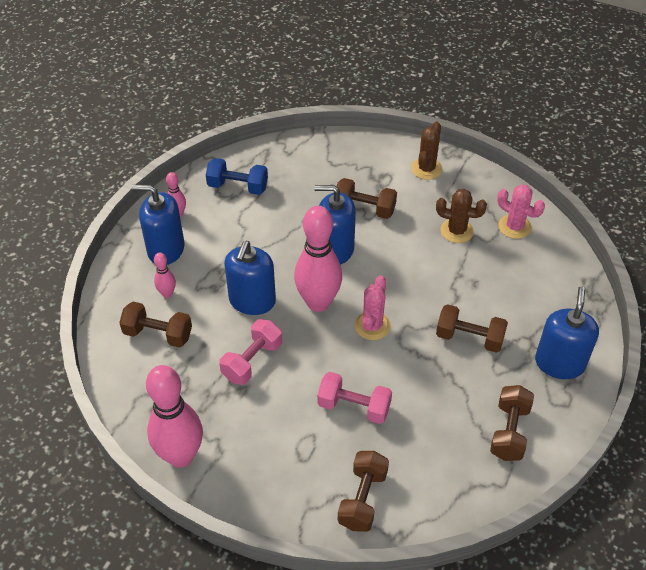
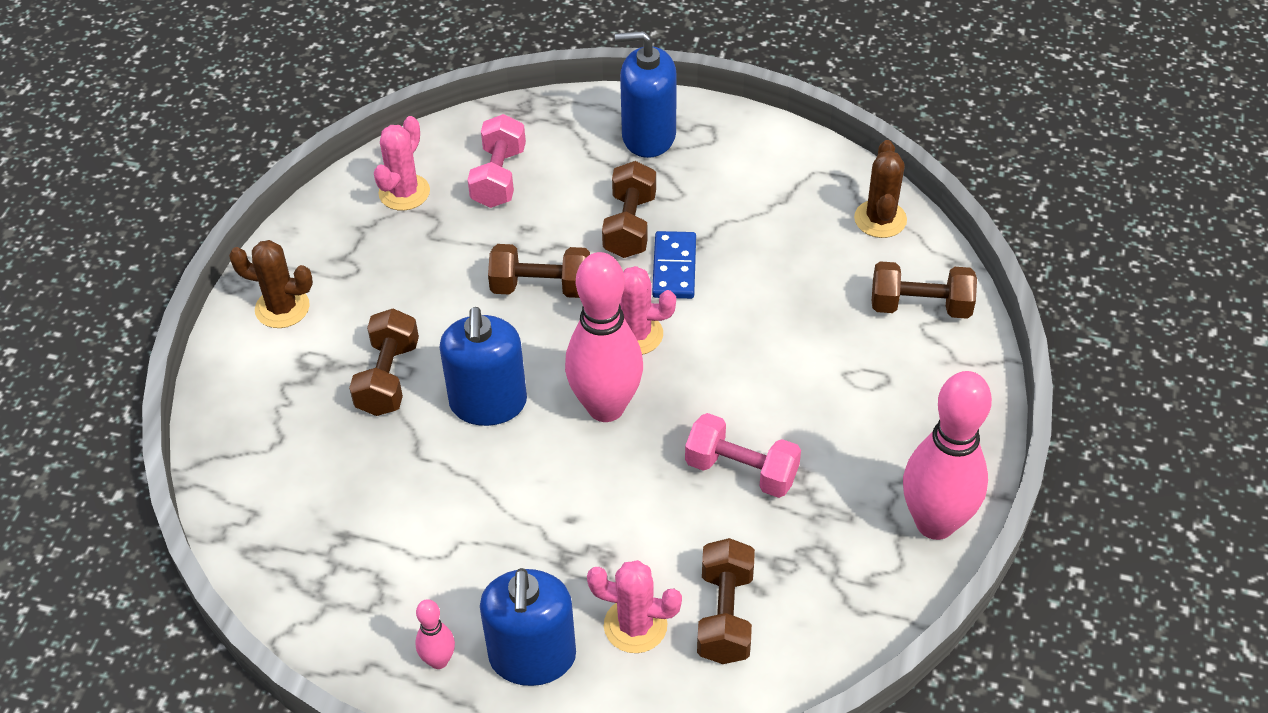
camera: 100 degrees left, 0 degrees up
pink bowling pin [154,253,176,298] -> pink cactus [587,560,682,653]
blue dumbbell [206,158,268,195] -> none
blue soap dispenser [224,241,276,315] -> none
pink dumbbell [317,372,392,424] -> pink dumbbell moved to [467,114,526,208]
brown cactus [436,189,487,243] -> brown cactus moved to [854,140,907,238]
brown dumbbell [490,385,534,461] -> brown dumbbell moved to [488,244,590,298]
none -> blue domino [652,231,696,299]

